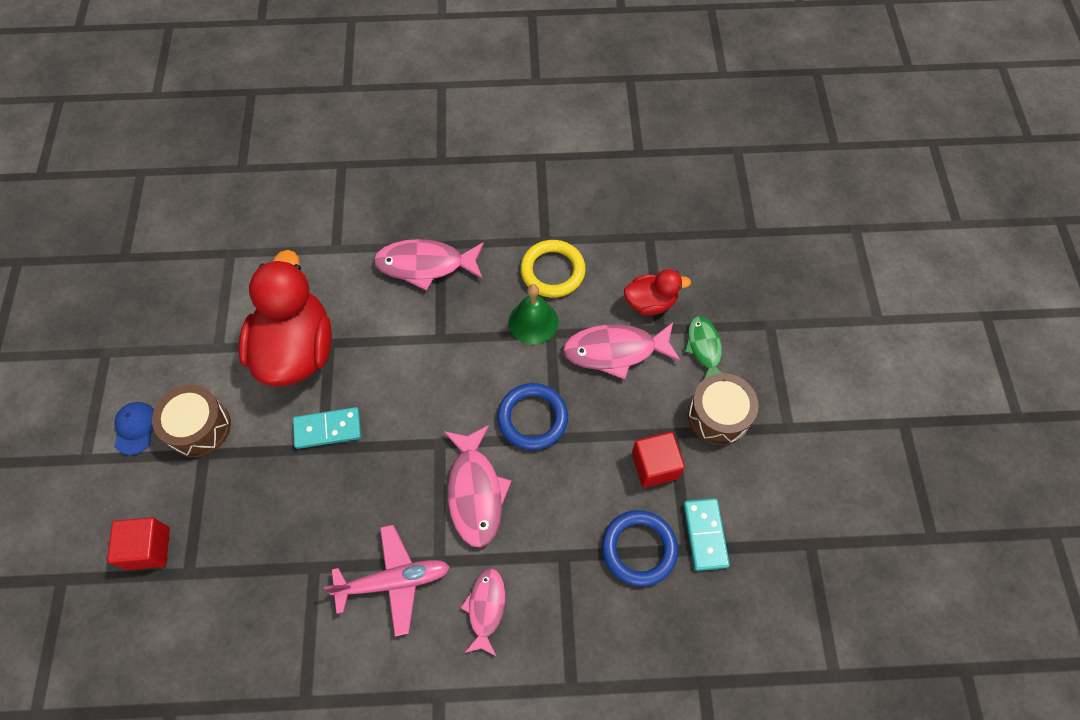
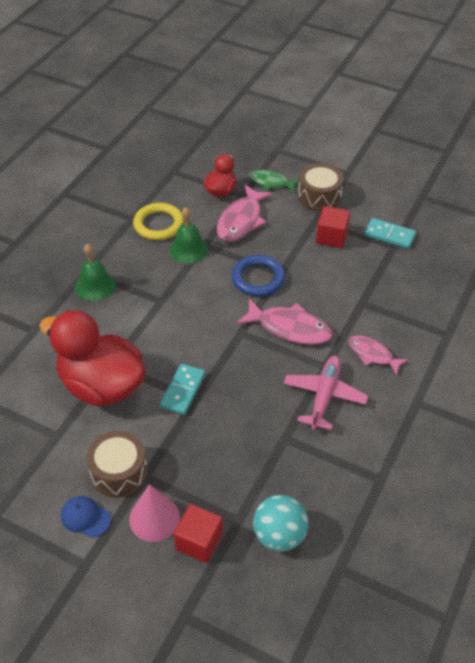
camera: 60 degrees left, 15 degrees down
pink fish [373,239,484,291] -> green bell [75,244,116,301]
blue ring [602,510,678,587] -> none
none -> pink cone [129,484,180,542]
none -> turquoise ball [253,495,309,552]

